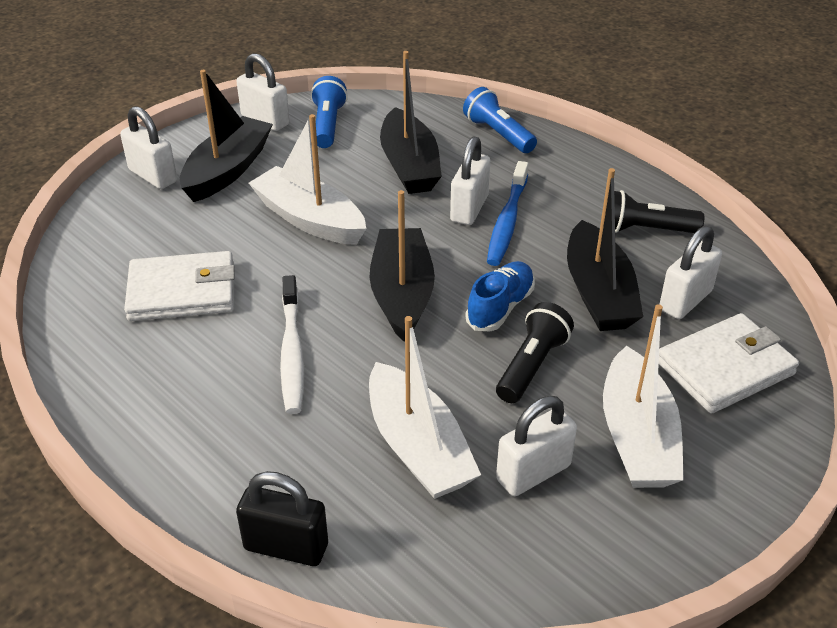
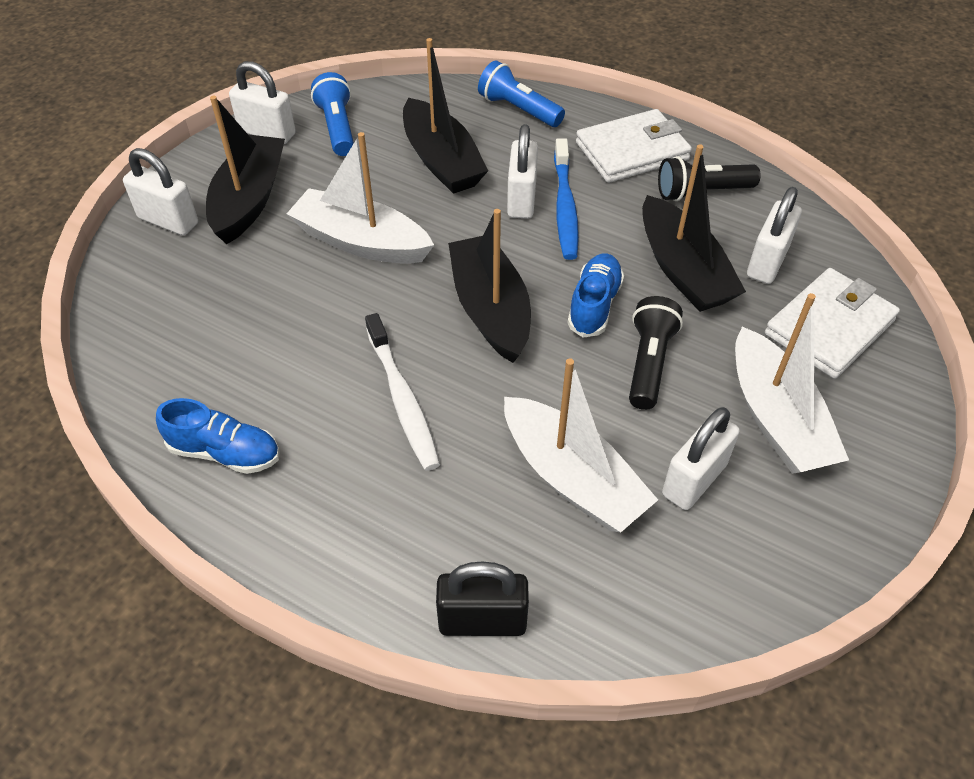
camera: 15 degrees left, 10 degrees up
white wallet [124,251,235,321] -> white wallet moved to [576,109,692,183]
none -> blue shoe [156,398,280,474]

